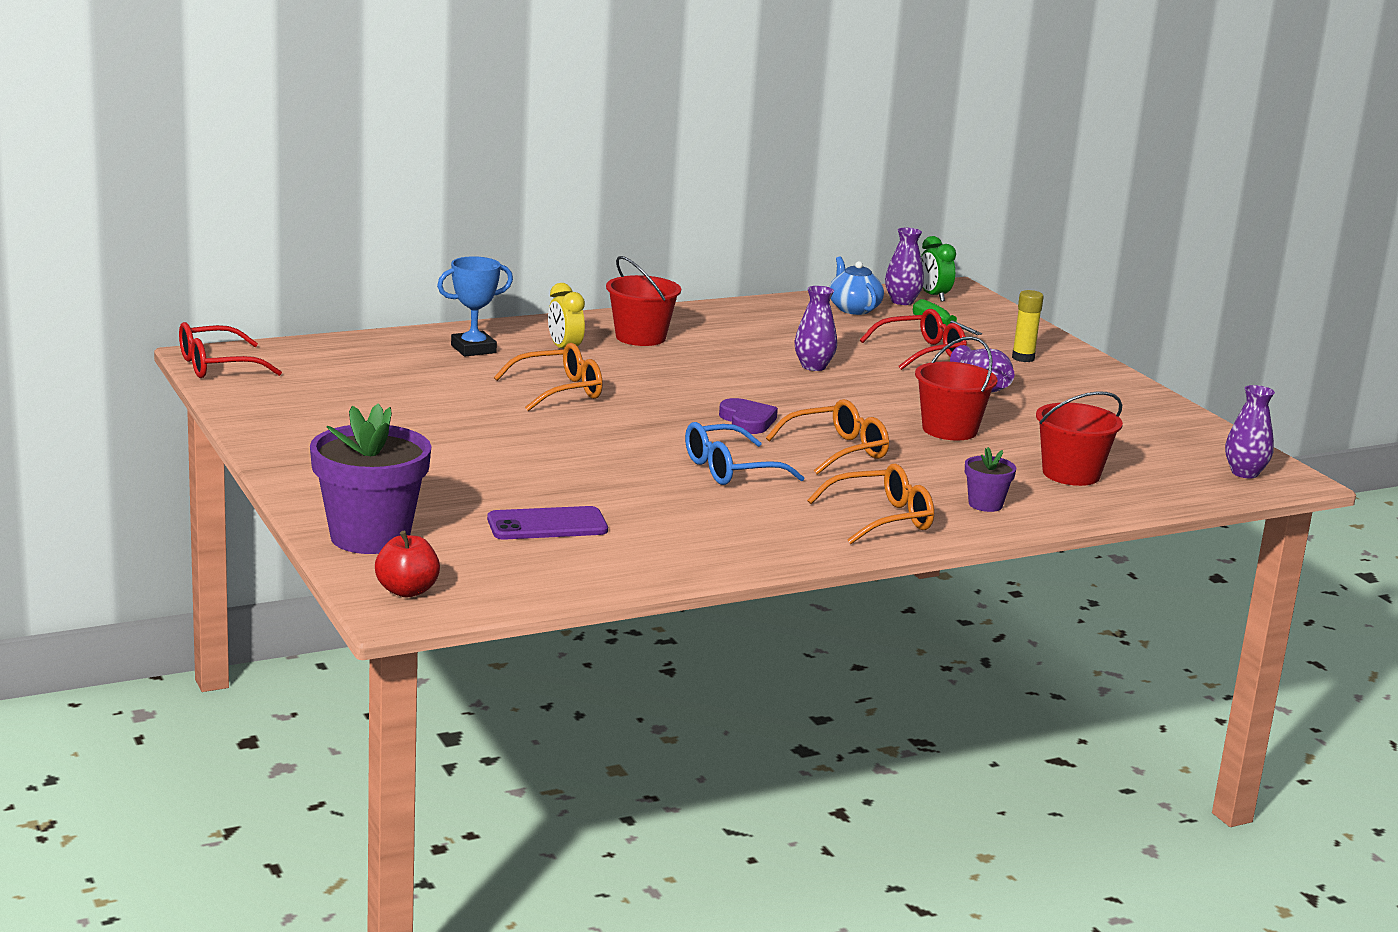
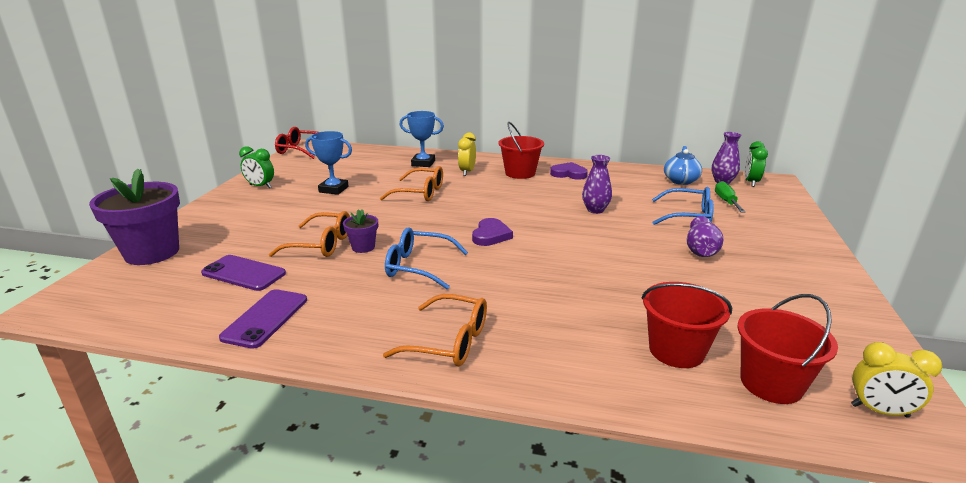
camera: 40 degrees right, 5 degrees up
red apple [375,531,440,597] -> none
orange glasses [766,399,889,475] -> orange glasses moved to [269,211,350,257]
red glasses [860,309,967,370] -> blue glasses [652,187,714,225]
red bucket [915,336,997,440] -> red bucket moved to [737,294,838,404]
purple flower pot [965,447,1016,512] -> purple flower pot moved to [343,209,378,253]
yellow glue stick [1012,290,1044,362] -> none
purple vase [1225,385,1275,478] -> yellow clock [851,342,942,418]
none -> purple phone [219,289,307,349]
none -> green clock [239,146,274,188]
none -> blue trophy [305,131,352,195]
none -> purple heart [550,162,588,180]

